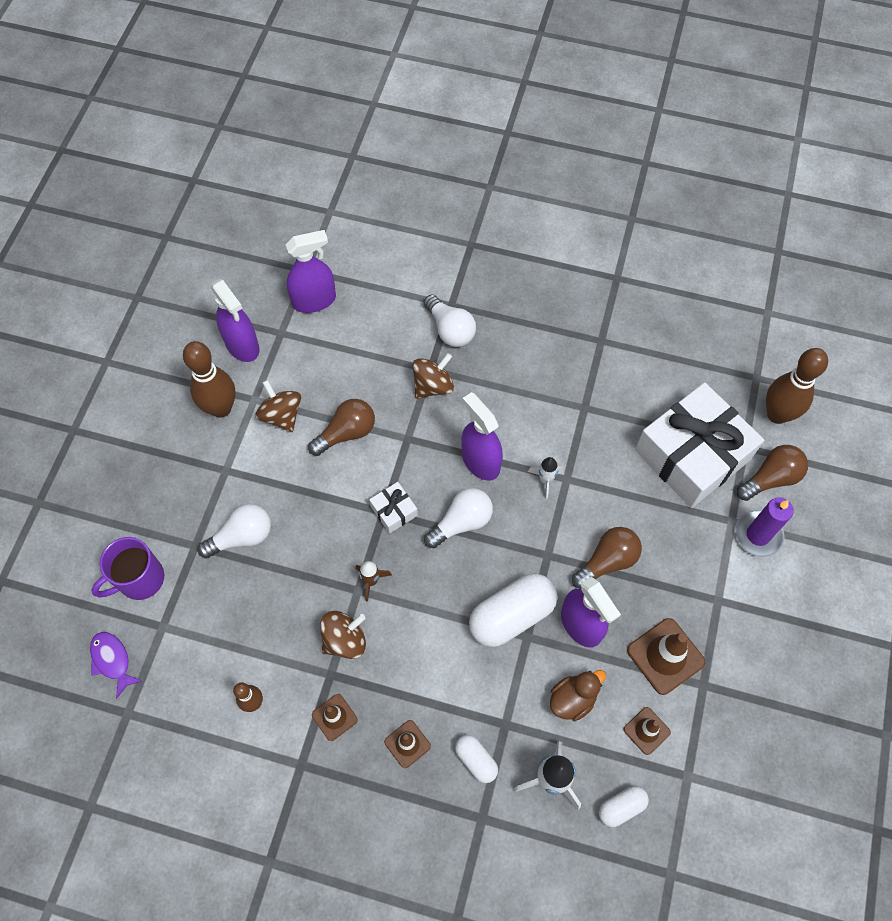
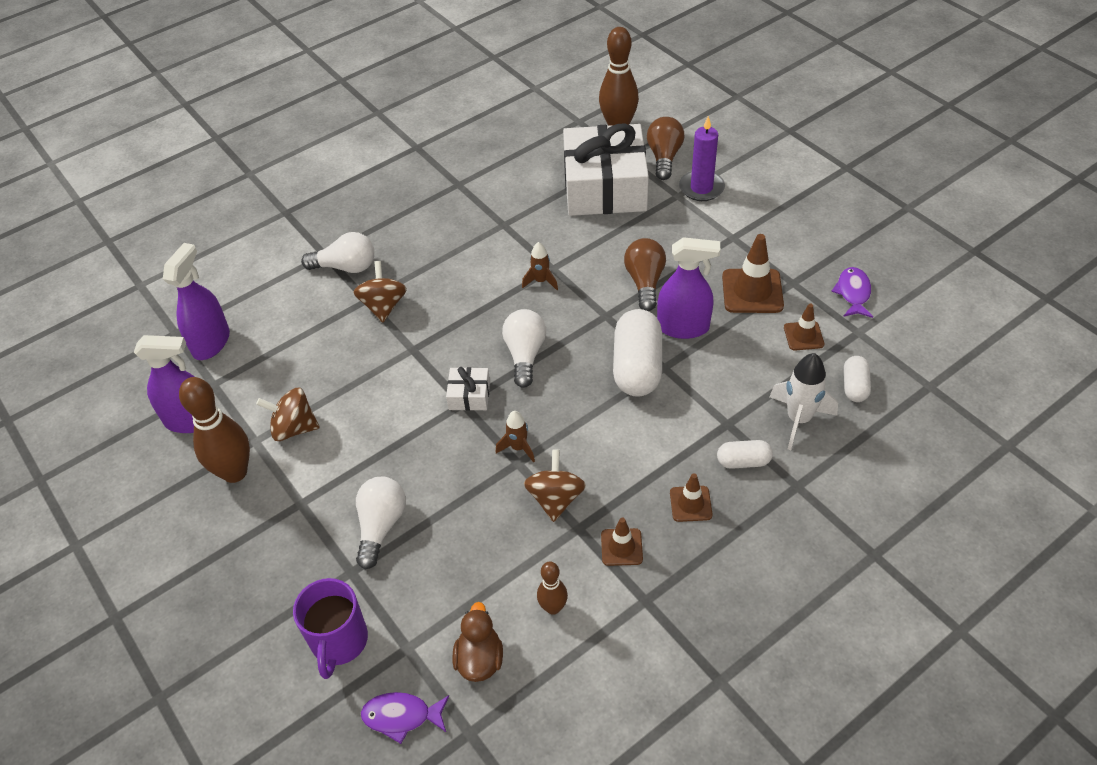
camera: 50 degrees left, 15 degrees down
brown light bulb [308,399,375,456] -> none
purple spray bottle [461,392,503,481] -> none
white rocket [528,457,563,499] -> brown rocket [522,242,558,290]
brown duck [550,670,606,721] -> brown duck moved to [453,602,503,682]
none -> purple fish [831,267,873,318]

